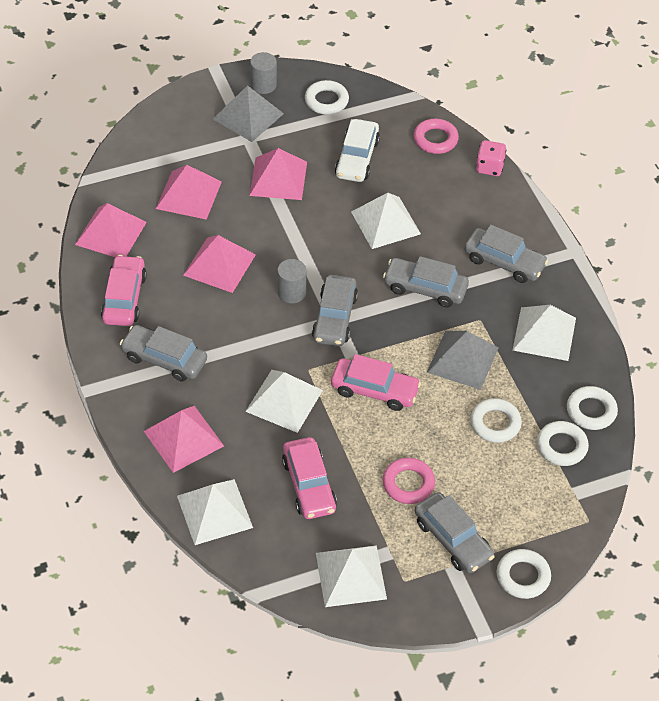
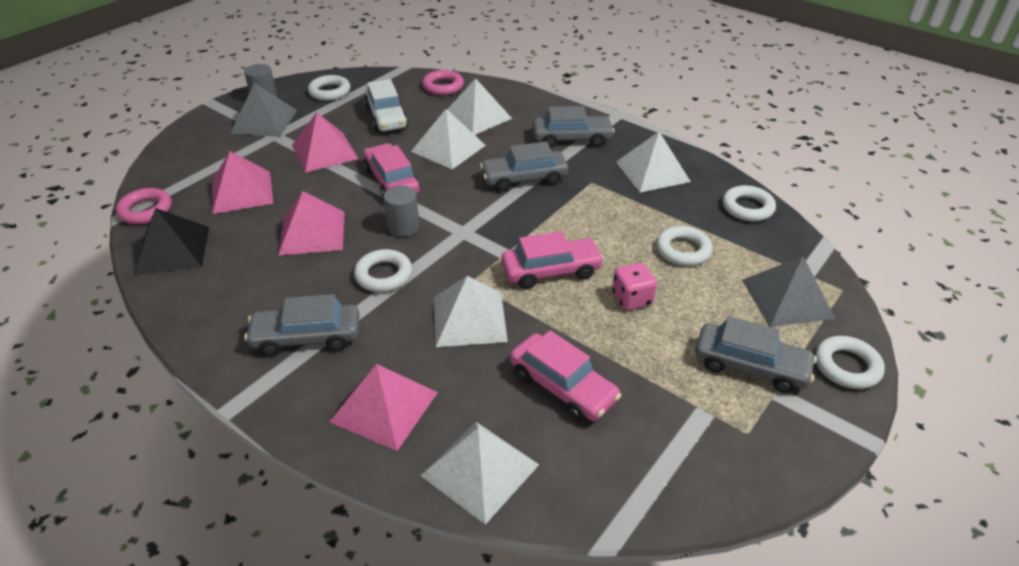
camera: 30 degrees left, 10 degrees down
pink pyramid [75,203,147,257] -> black pyramid [134,208,209,275]
pink car [101,255,147,326] -> pink car moved to [363,143,420,197]
grey car [312,275,358,346] -> none
white pyramid [316,545,387,607] -> white pyramid moved to [447,78,512,135]
pink ring [383,458,435,504] -> pink ring moved to [116,188,172,224]
grey pyramid [427,331,498,390] -> grey pyramid moved to [742,256,836,327]
pink dice [476,140,506,176] -> pink dice moved to [612,263,657,310]
white ring [537,421,589,466] -> white ring moved to [354,249,412,292]

